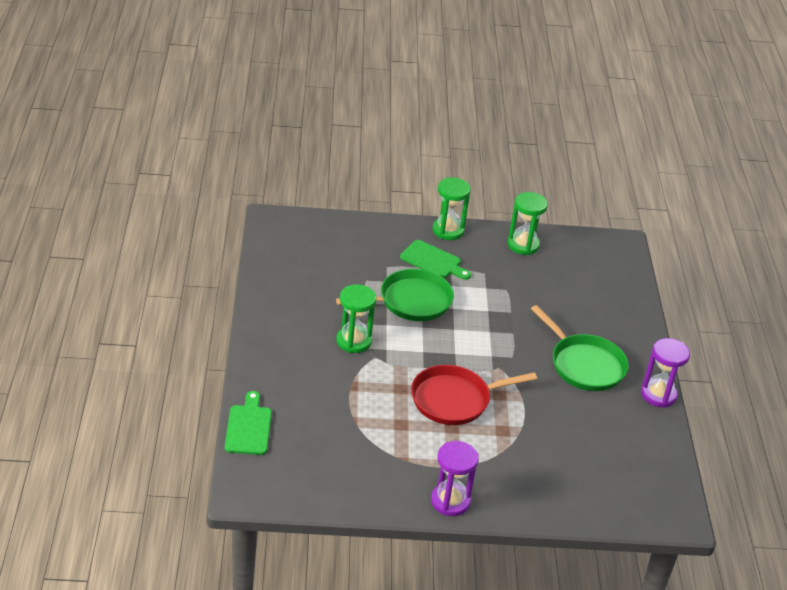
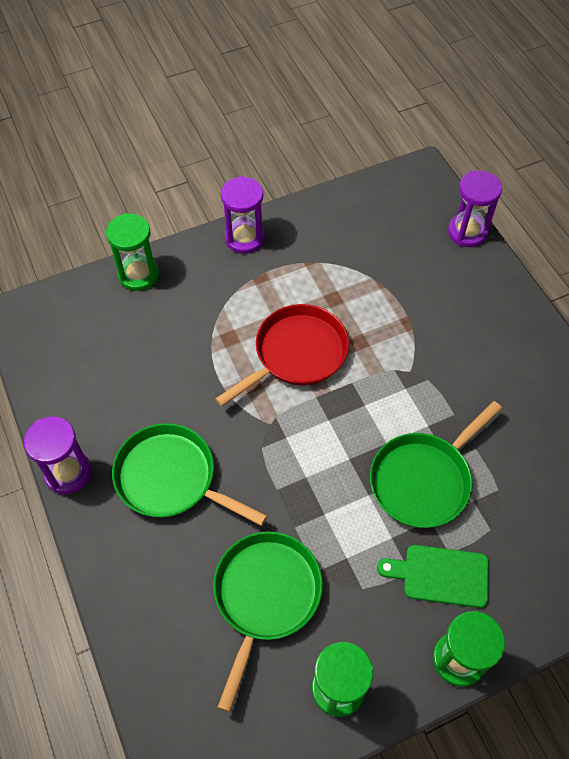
camera: 160 degrees right, 20 degrees up
green cutting board [225,391,272,455] -> purple hourglass [448,170,502,247]
green hourglass [336,284,376,353] -> green hourglass moved to [106,213,159,291]
none -> green pan [213,532,323,712]

